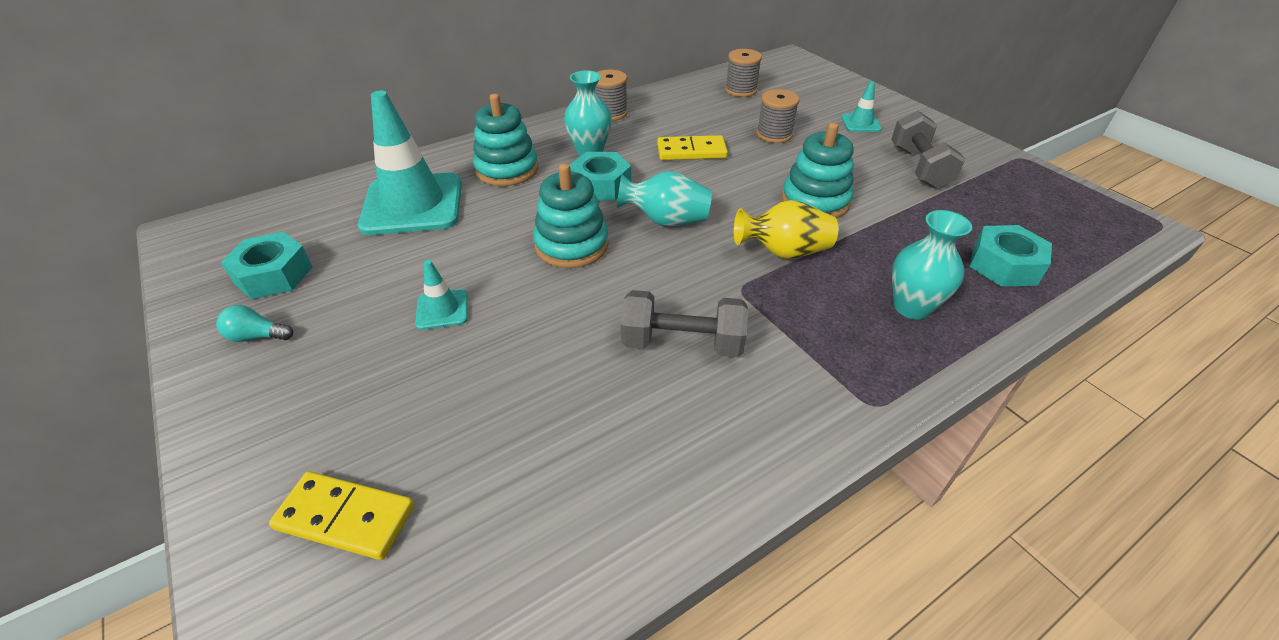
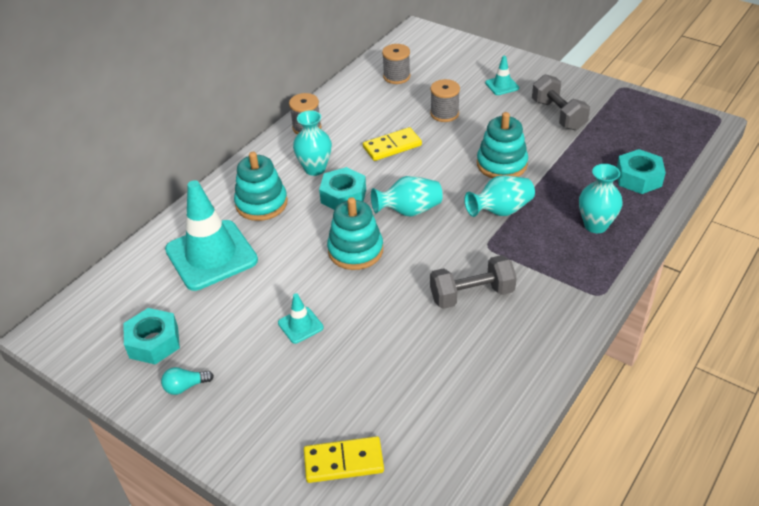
camera: 20 degrees left, 0 degrees up
yellow vase [734,200,838,259] -> turquoise vase [464,175,535,217]

